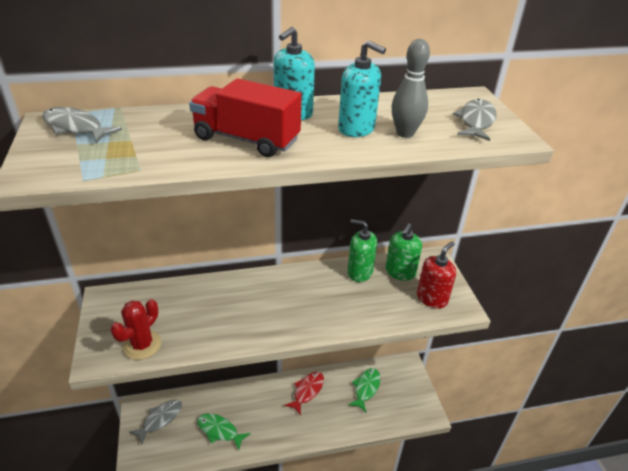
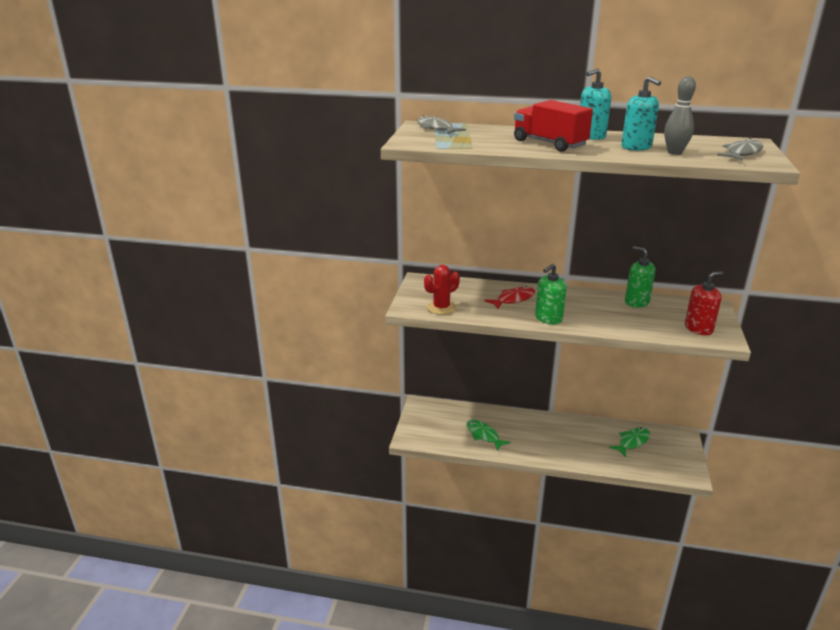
camera: 25 degrees right, 10 degrees down
grey fish [129,400,182,445] -> none
red fish [284,372,324,415] -> red fish moved to [485,286,535,309]
green soap dispenser [385,223,422,281] -> green soap dispenser moved to [535,264,567,324]

